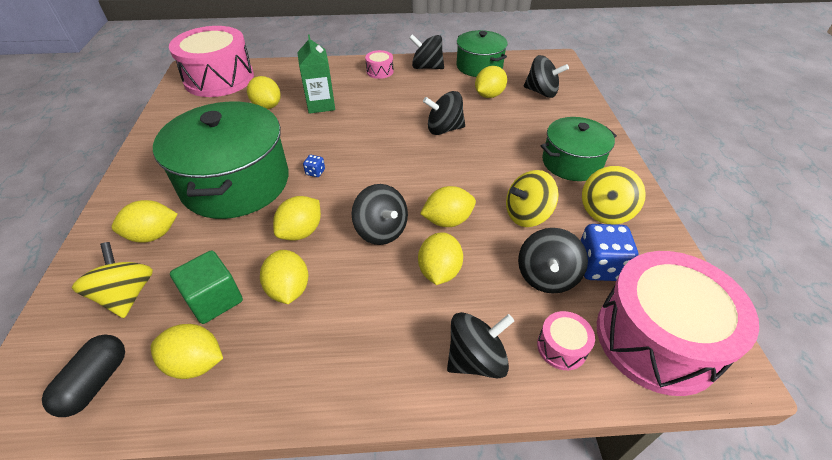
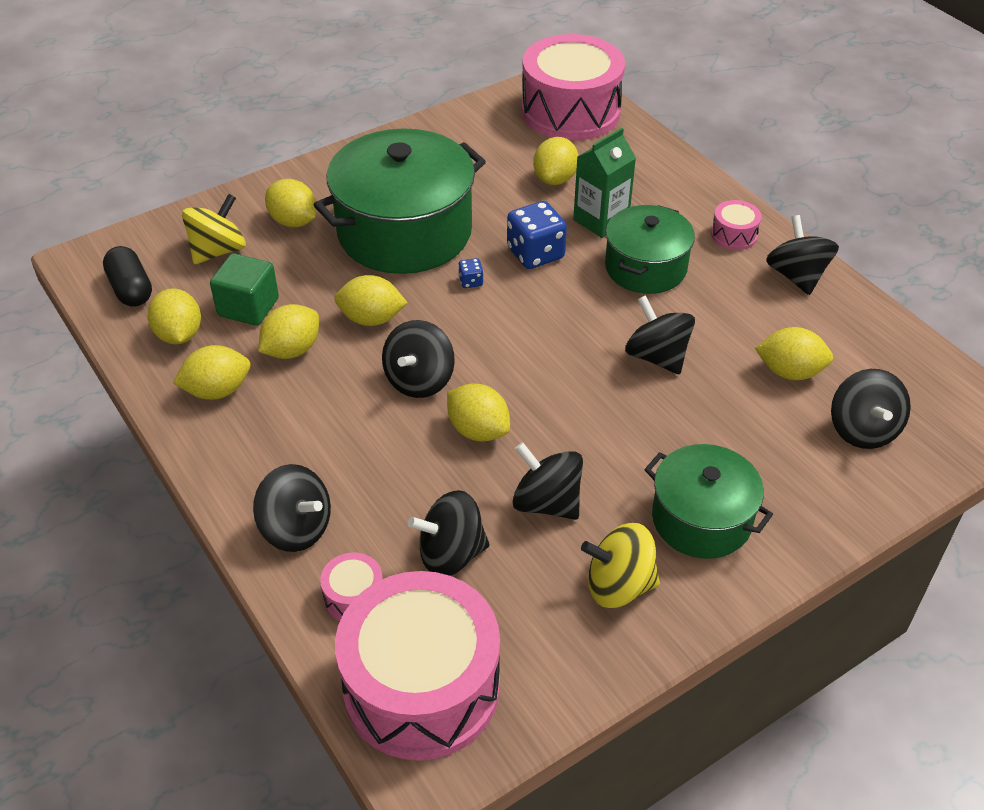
camera: 60 degrees right, 0 degrees up
black capsule [42,335,125,417] -> black capsule turned 75 degrees clockwise [103,246,152,307]
yellow lemon [418,232,463,285] -> yellow lemon moved to [173,345,251,400]
green pot [456,30,508,77] -> green pot moved to [605,205,695,294]
yellow spinning top [506,170,559,227] -> black spinning top [513,442,583,520]
blue dice [581,224,639,281] -> blue dice moved to [507,201,567,269]

